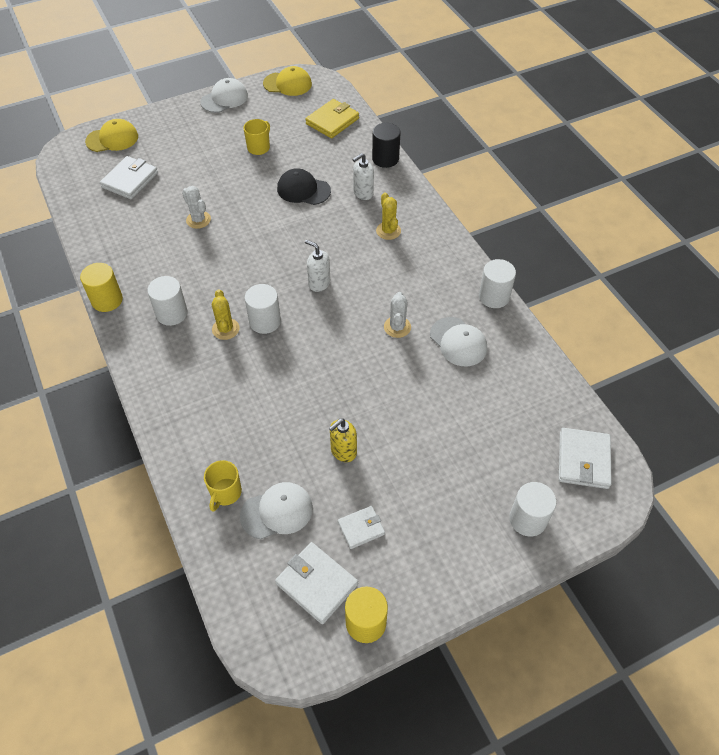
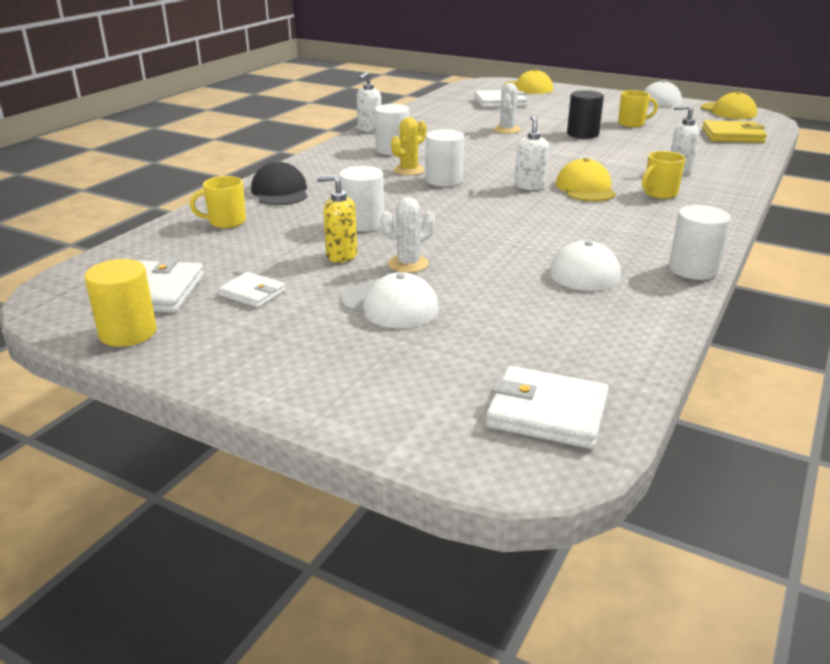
camera: 55 degrees right, 25 degrees down
yellow cylinder [80,263,123,312] -> white soap dispenser [357,72,381,133]
white cap [240,482,313,539] -> white cap moved to [342,272,439,328]
black cap [277,168,331,205] -> black cap moved to [251,161,308,205]
black cylinder [372,123,401,168] -> black cylinder moved to [567,90,604,139]
yellow cactus [376,193,401,240] -> yellow mug [642,151,686,199]
white cactus [384,292,411,338] -> white cactus moved to [380,197,435,273]
white cylinder [509,482,557,536] -> white cylinder moved to [339,166,384,231]
white wallet [559,428,612,489] -> white wallet turned 45 degrees clockwise [486,366,609,449]
none -> yellow cap [556,158,616,202]

